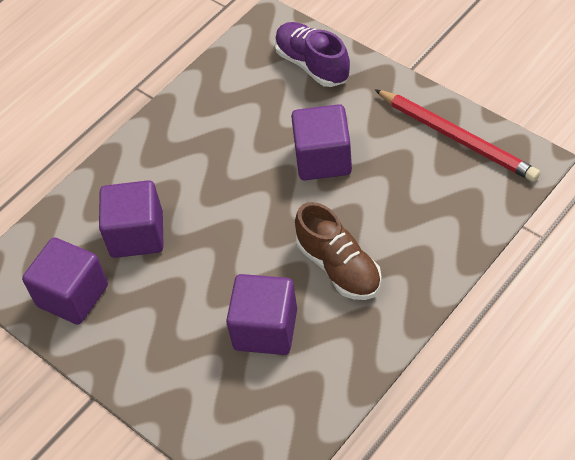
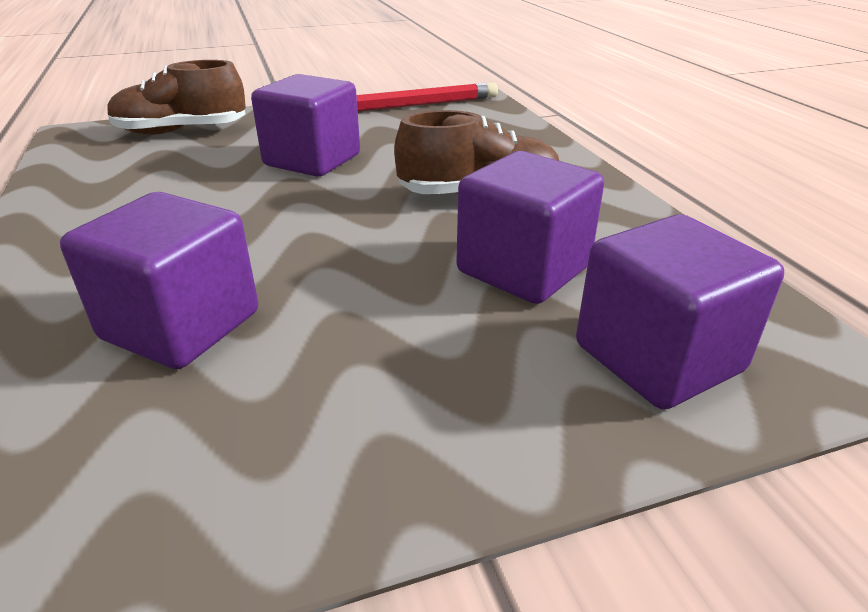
camera: 65 degrees left, 20 degrees down
purple cube [22,238,108,325] -> purple cube moved to [576,214,784,409]
purple shoe [275,22,350,87] -> brown shoe [107,60,246,134]

